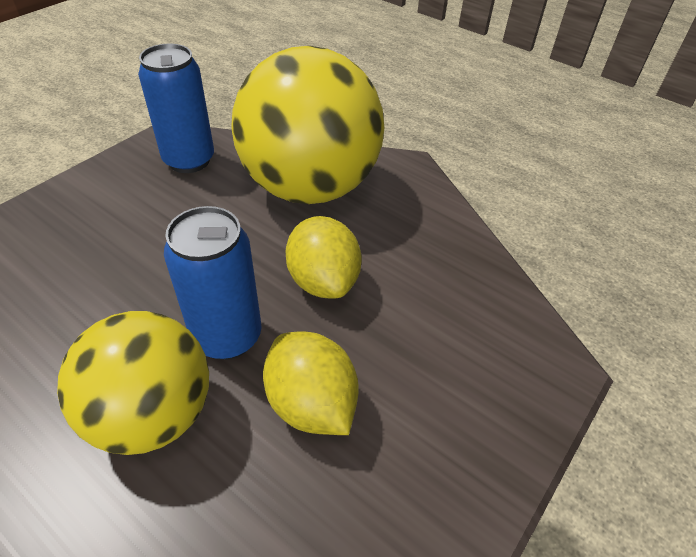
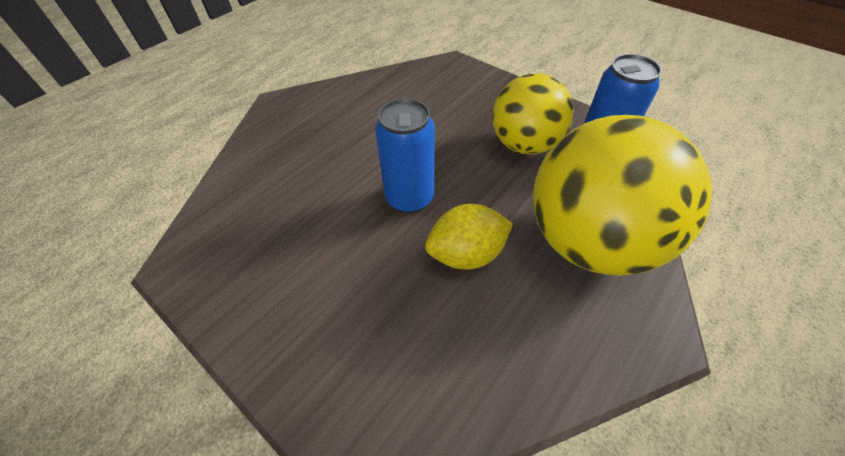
camera: 95 degrees right, 5 degrees up
yellow ball [57,311,209,455] -> yellow ball moved to [492,73,574,155]
yellow lemon [263,332,359,435] -> none

